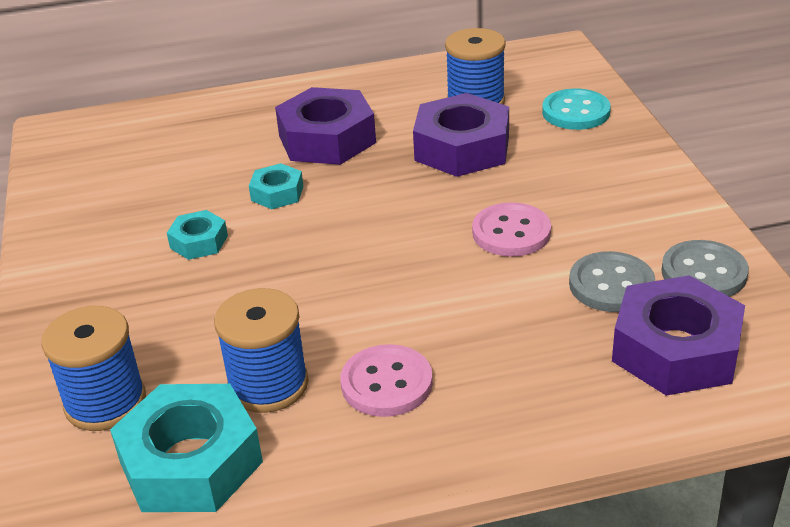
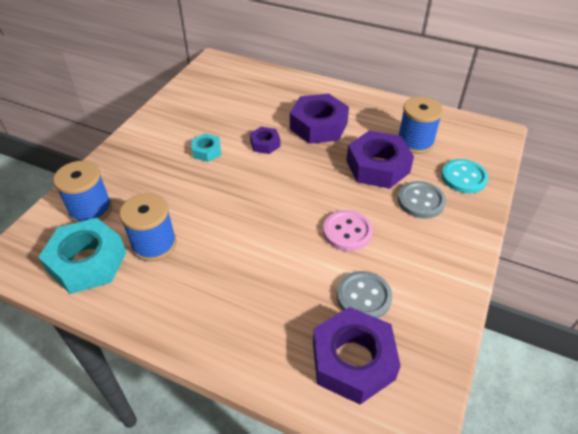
camera: 35 degrees right, 10 degrees up
turquoise nut [249,163,304,209] -> purple nut [250,127,280,154]
pink button [340,344,433,417] -> none
grey button [661,240,749,297] -> grey button moved to [398,181,446,218]

